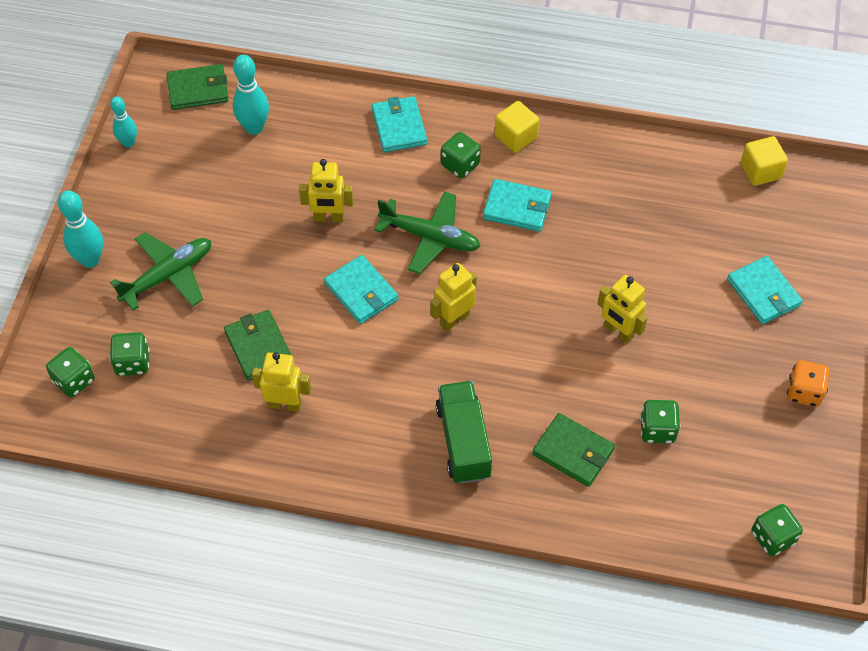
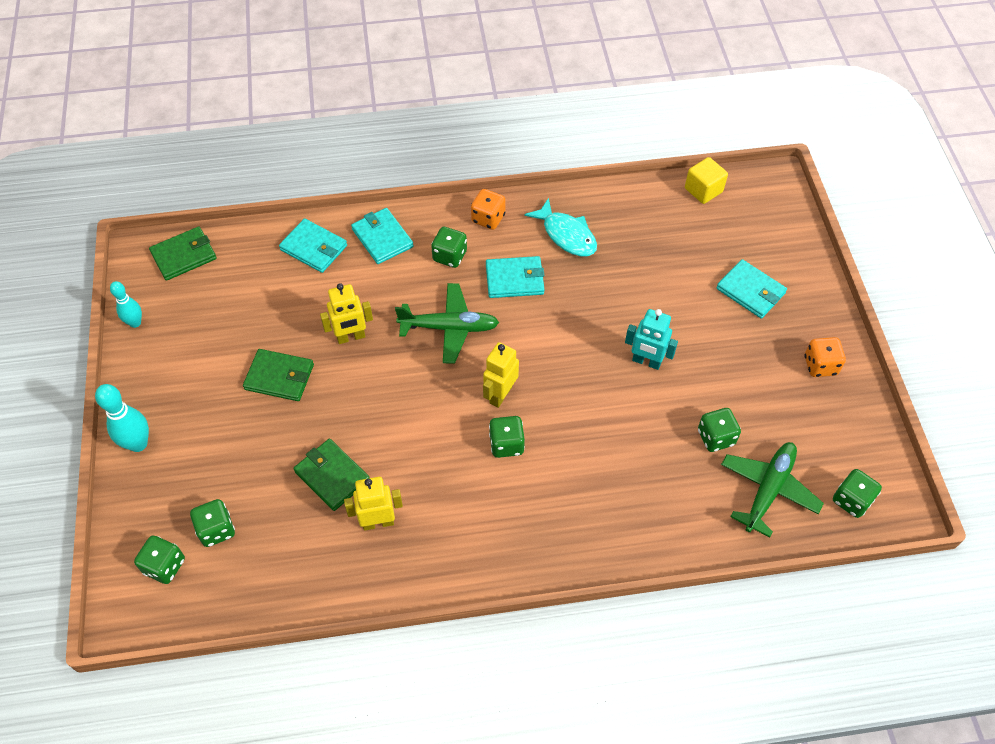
camera: 20 degrees left, 0 degrees up
green plane [110,232,211,311] -> green plane moved to [721,442,824,537]
turquoise bowling pin [233,55,269,135] -> none
turquoise wallet [324,255,399,324] -> turquoise wallet moved to [279,218,347,273]
green truck [436,381,492,484] -> none
yellow cube [495,101,539,153] -> orange dice [471,189,506,230]
green wallet [532,413,615,487] -> green wallet moved to [243,349,314,401]
yellow robot [598,275,648,344] -> turquoise robot [625,309,678,370]
none -> green dice [489,416,525,458]
none -> turquoise fish [524,198,597,256]

